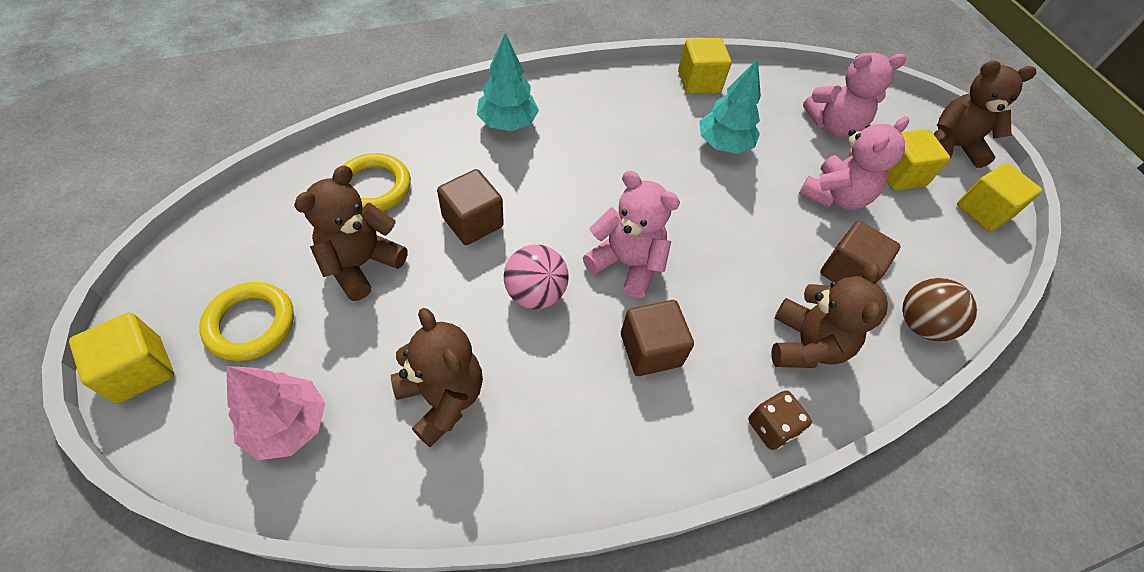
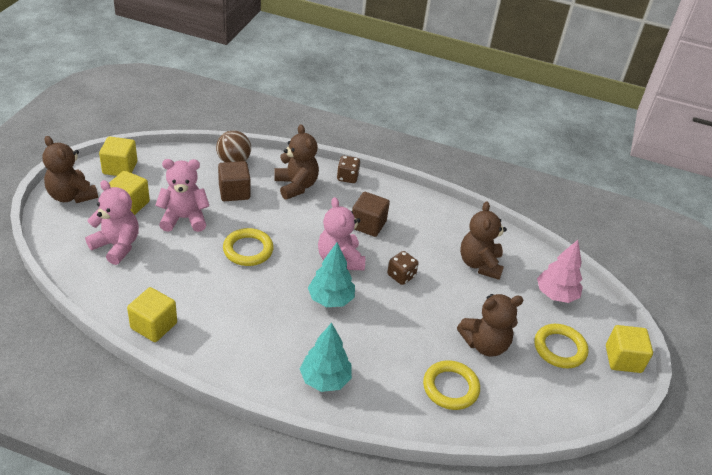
camera: 140 degrees left, 15 degrees down
brown cube [437,169,504,245] -> none
pink ball [504,245,569,309] -> brown dice [387,251,419,285]
turquoise tree [699,59,761,154] -> turquoise tree moved to [308,242,355,307]
brown teddy bear [771,263,888,368] -> brown teddy bear turned 105 degrees clockwise [274,124,319,200]
none -> yellow ring [223,228,274,266]

